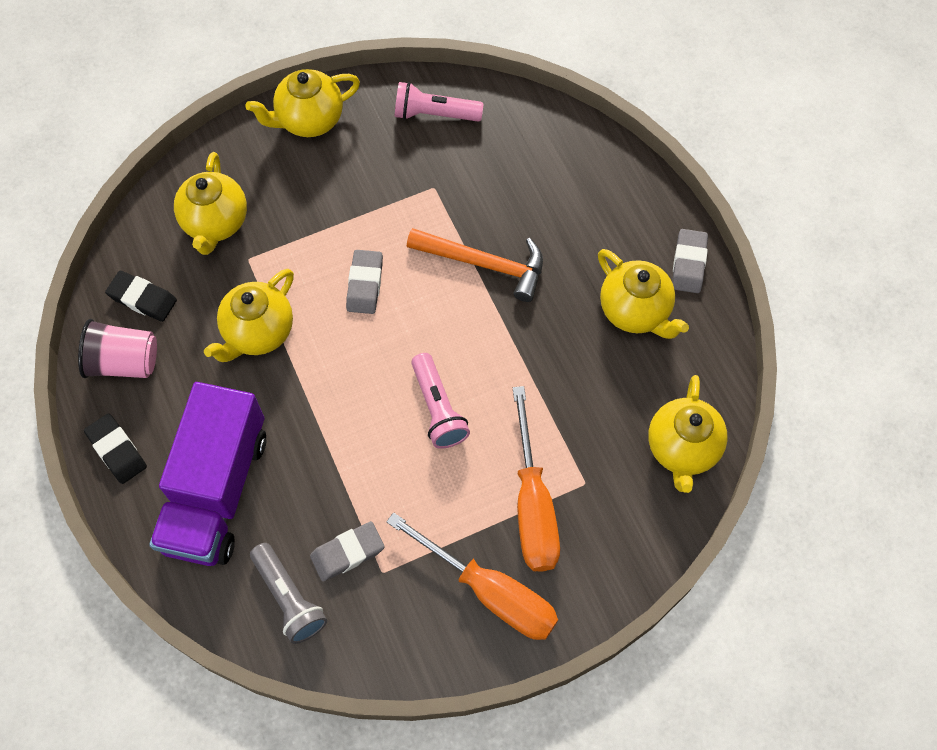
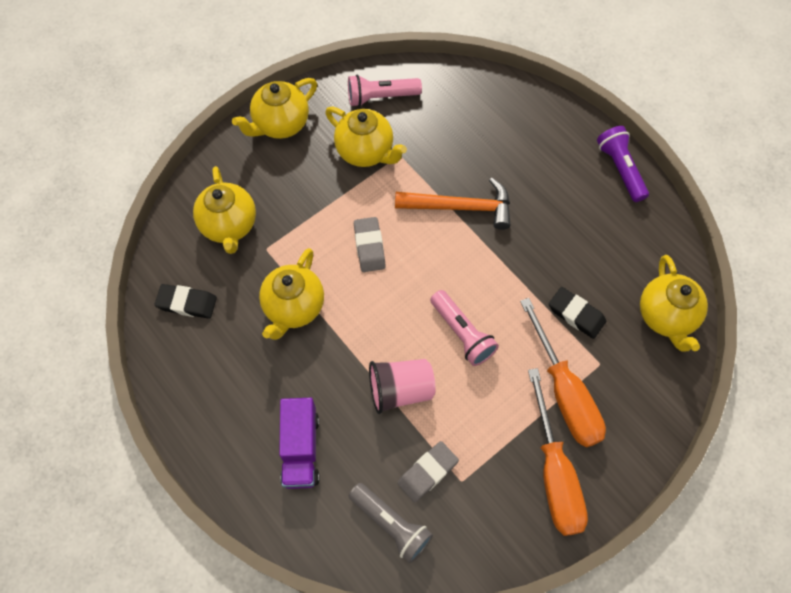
camera: 15 degrees left, 0 degrees up
pink cup [78,319,157,378] -> pink cup moved to [369,359,436,414]
black eraser [84,414,147,484] -> black eraser moved to [549,287,606,339]
purple truck [149,382,266,566] -> purple truck [279,398,319,489], size x0.59
orange screwdriver [386,512,558,640] -> orange screwdriver turned 60 degrees clockwise [528,368,588,536]
yellow teapot [598,249,689,339] -> yellow teapot moved to [325,107,407,167]
grey eraser [672,229,708,293] -> purple flashlight [597,126,649,202]

